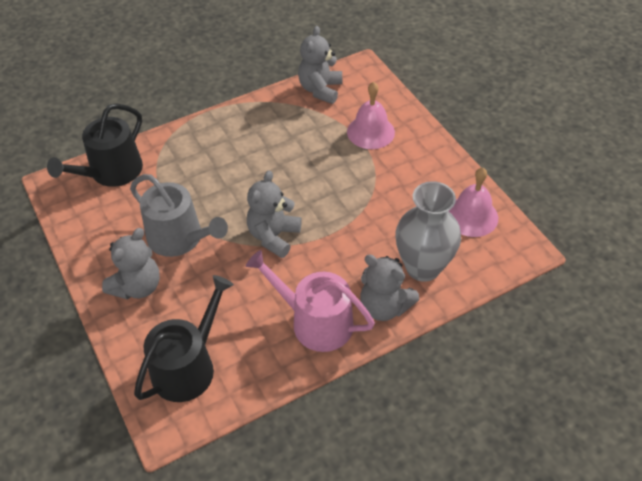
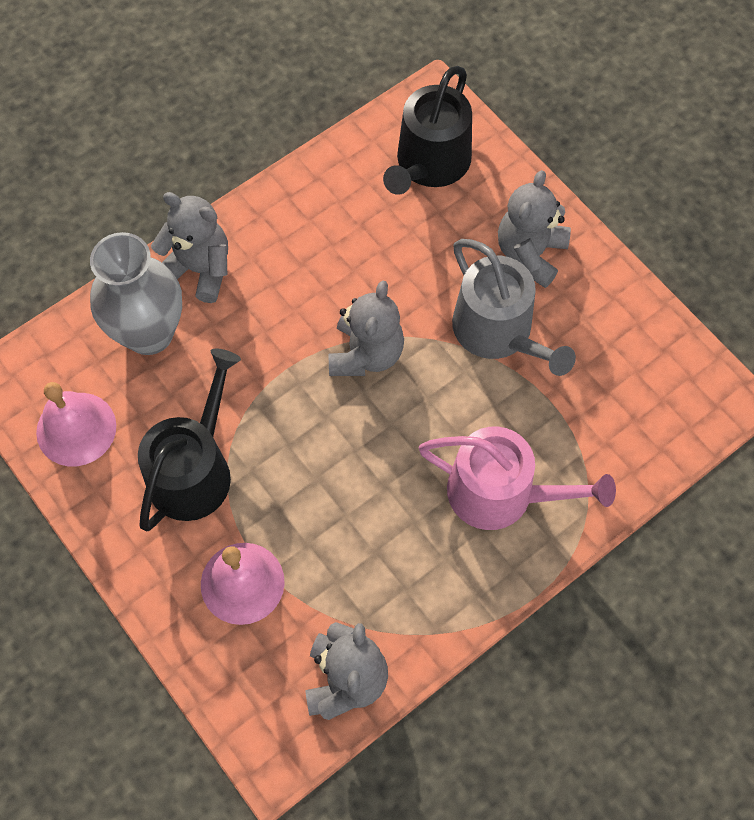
camera: 170 degrees right, 15 degrees up
black watering can [47,104,143,187] -> black watering can moved to [138,348,241,531]
grey watering can [130,174,228,257] -> grey watering can turned 150 degrees counterclockwise [452,239,576,376]
pink watering can [246,250,375,352] -> pink watering can moved to [419,427,616,530]

